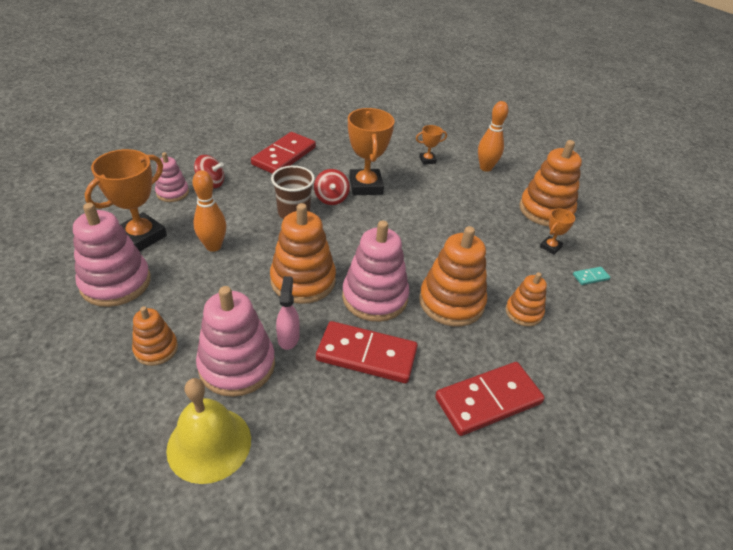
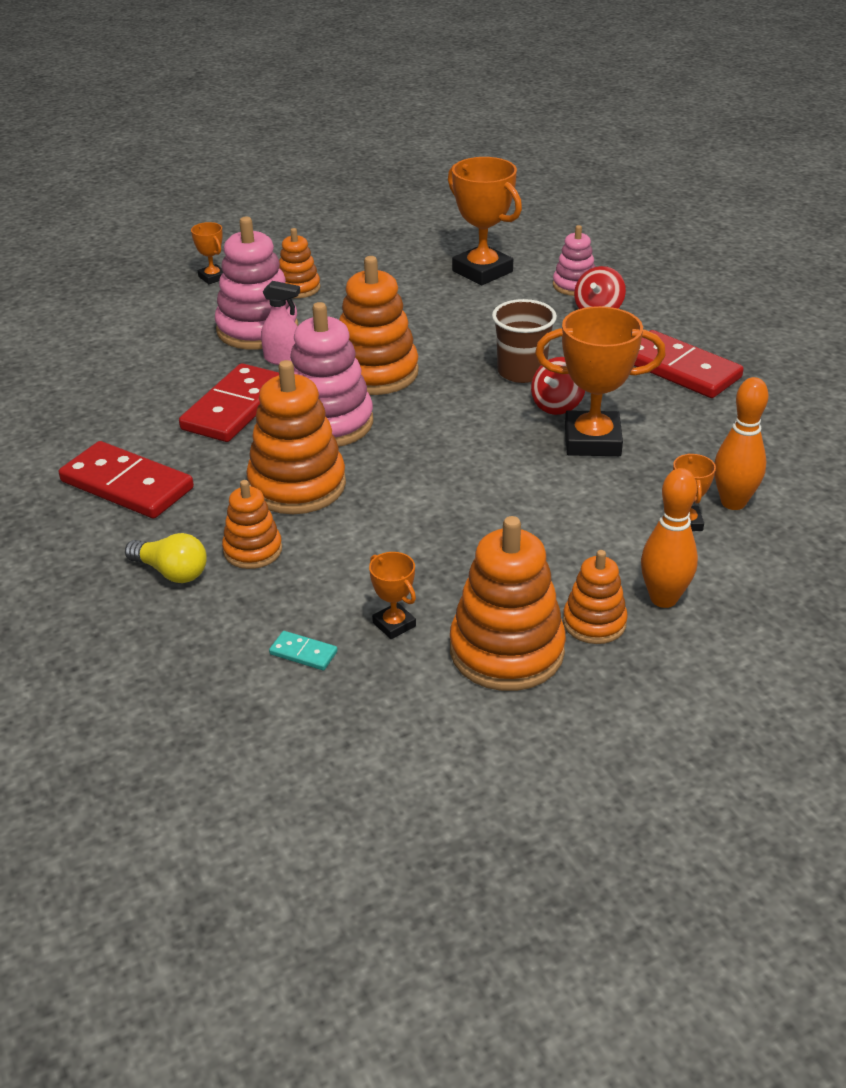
camera: 105 degrees right, 5 degrees down
pink stacking toy [73,203,151,307] -> none
yellow bell [166,378,251,484] -> none
orange bowling pin [192,170,226,252] -> orange bowling pin moved to [714,377,769,510]
red spinning top [314,169,350,205] -> red spinning top turned 60 degrees counterclockwise [531,357,585,415]
red domino [435,362,545,436] -> red domino turned 45 degrees counterclockwise [59,441,194,519]
turquoise domino [573,267,610,285] -> turquoise domino turned 60 degrees counterclockwise [269,631,338,670]
none -> yellow light bulb [125,533,207,583]
none -> orange trophy [191,222,223,284]
none -> orange stacking toy [563,550,628,644]

